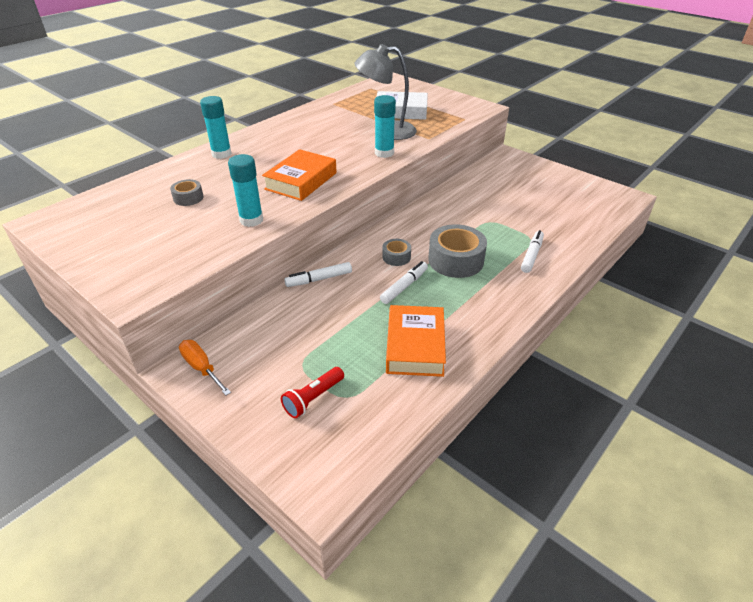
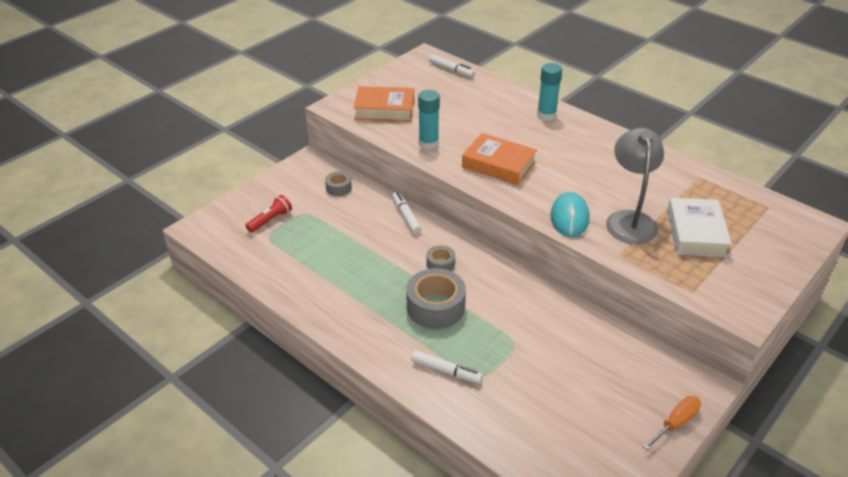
camera: 90 degrees right, 0 degrees up
grey tape [170,179,203,206] -> grey tape moved to [325,171,352,196]
orange screwdriver [179,340,231,396] -> orange screwdriver moved to [643,396,701,450]
red flashlight [281,367,344,418] -> red flashlight turned 90 degrees clockwise [245,195,292,233]
turquoise glue stick [374,95,396,158] -> turquoise mouse [551,192,590,237]
white marker [380,261,428,304] -> white marker moved to [429,54,475,78]
orange book [386,305,446,377] -> orange book moved to [354,86,414,122]

